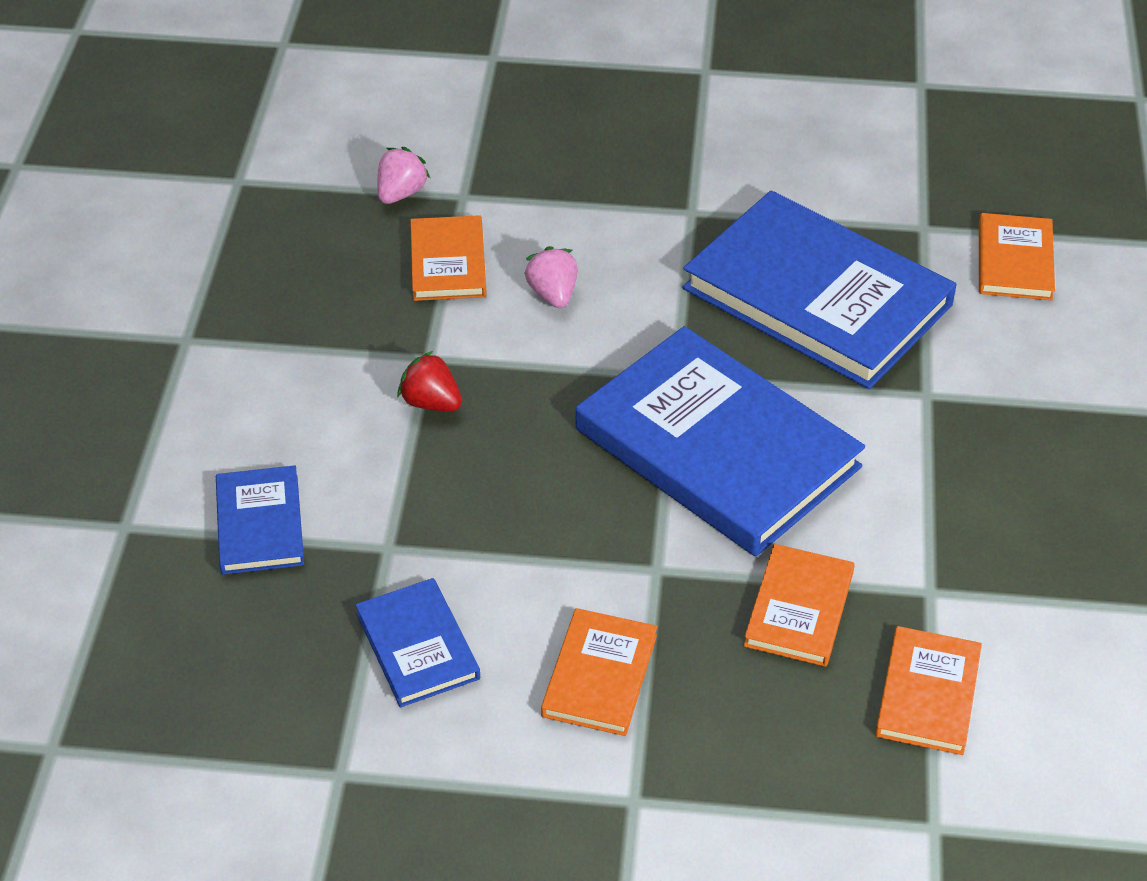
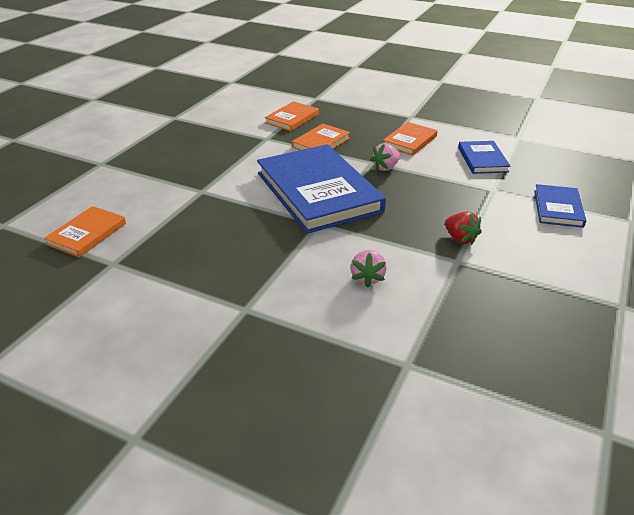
camera: 160 degrees left, 10 degrees down
pink strawberry [377,147,430,204] -> pink strawberry moved to [370,143,400,171]
orange book [410,215,487,301] -> none
blue book [682,191,956,389] -> none

